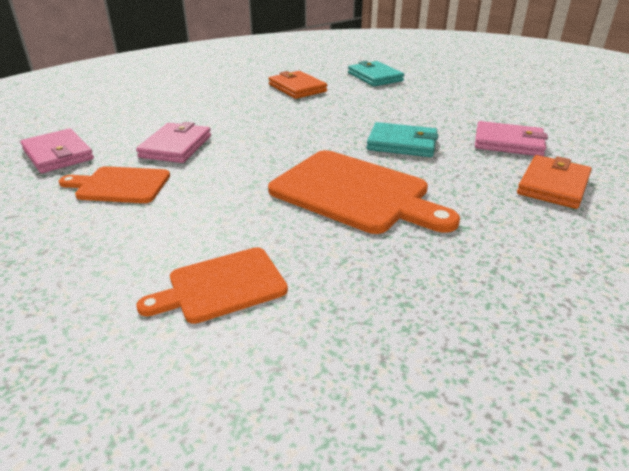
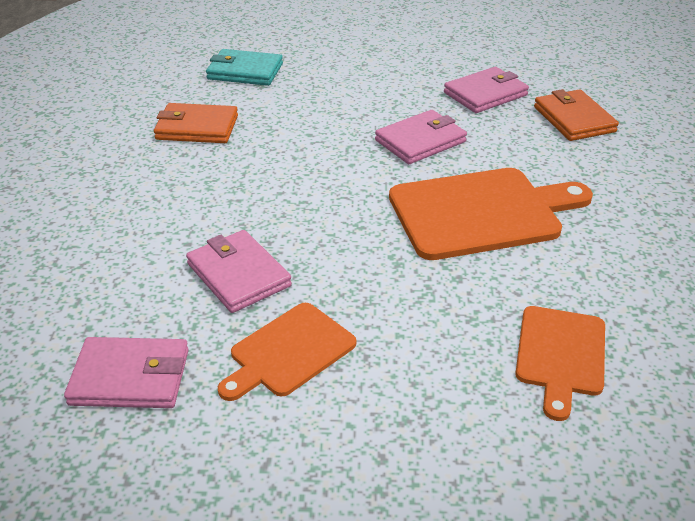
camera: 50 degrees left, 5 degrees up
turquoise wallet [367,122,439,157] -> pink wallet [375,110,467,164]

